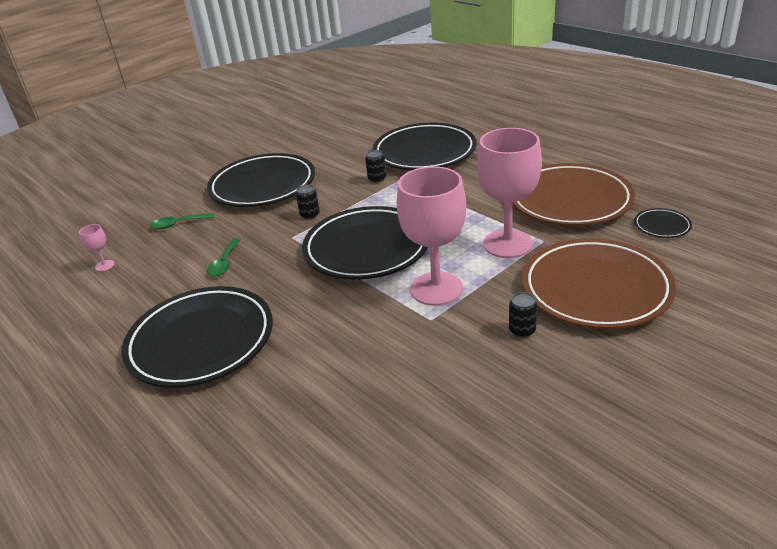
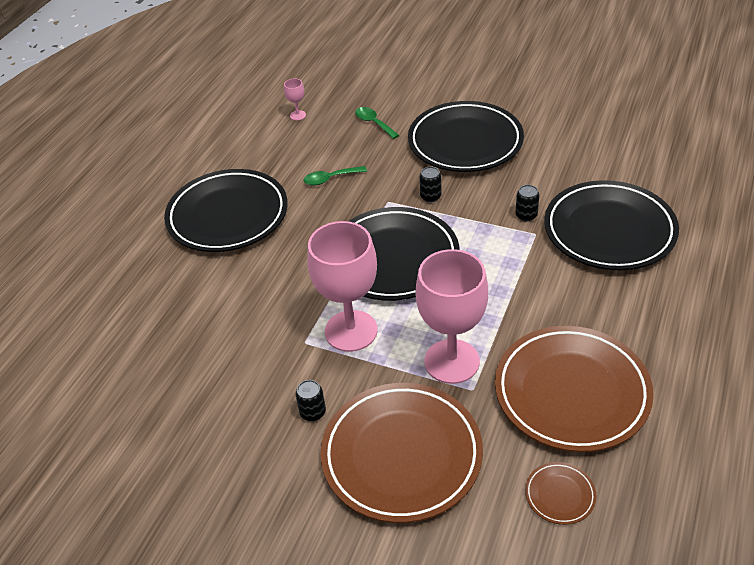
camera: 65 degrees right, 10 degrees up
black plate [634,208,692,238] -> brown plate [525,462,596,525]

